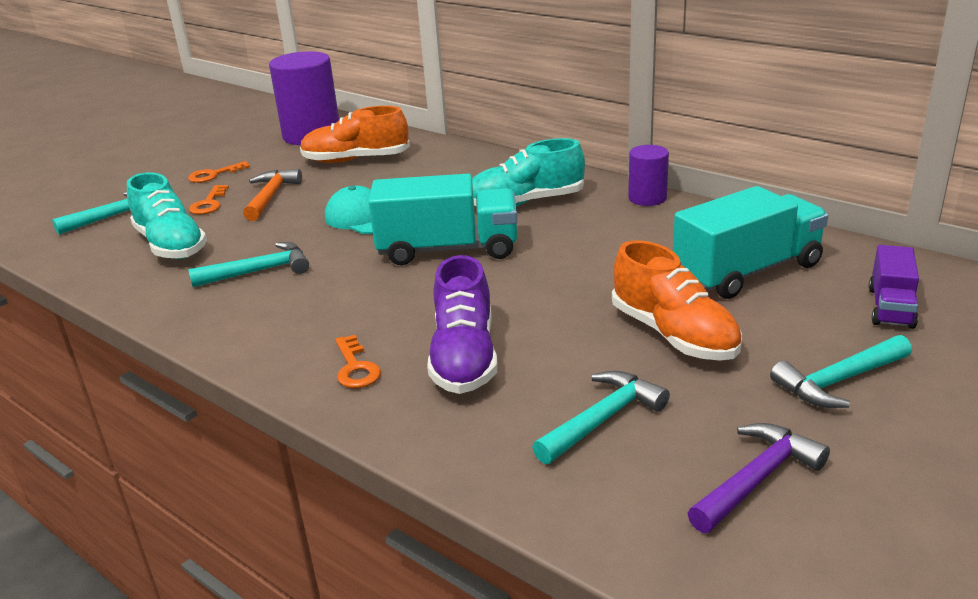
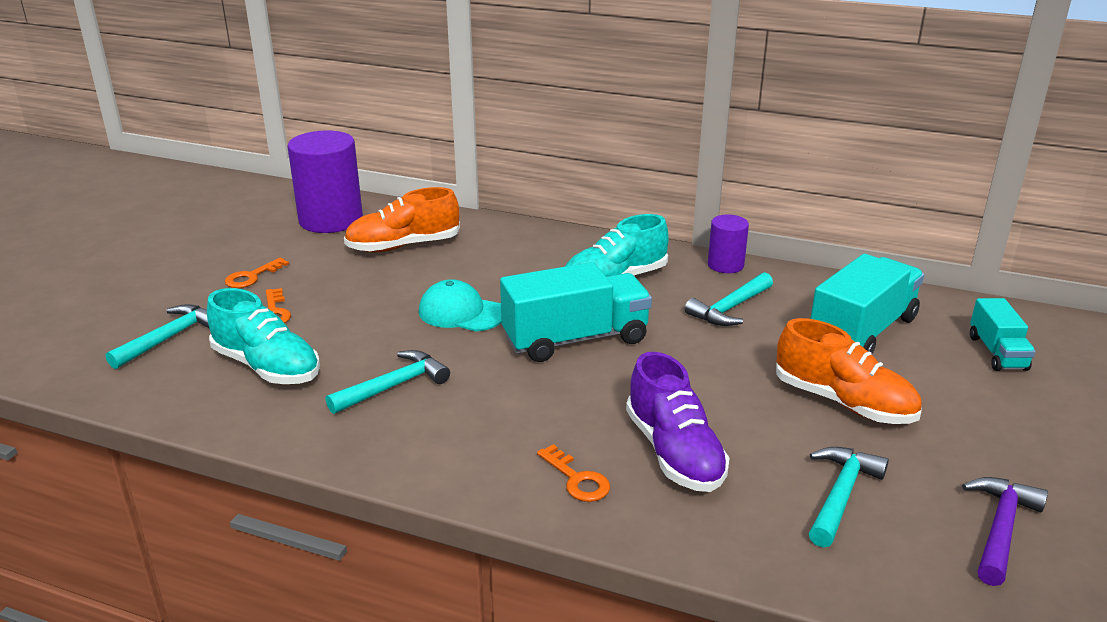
camera: 20 degrees left, 0 degrees up
orange hammer [243,169,302,221] -> none
turquoise hammer [770,335,912,408] -> turquoise hammer moved to [685,272,773,326]
purple truck [869,245,919,329] -> turquoise truck [970,298,1036,371]

